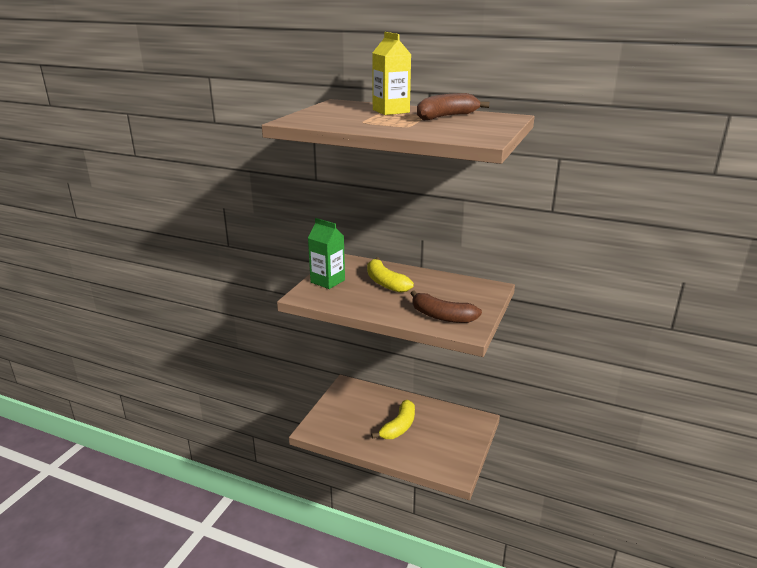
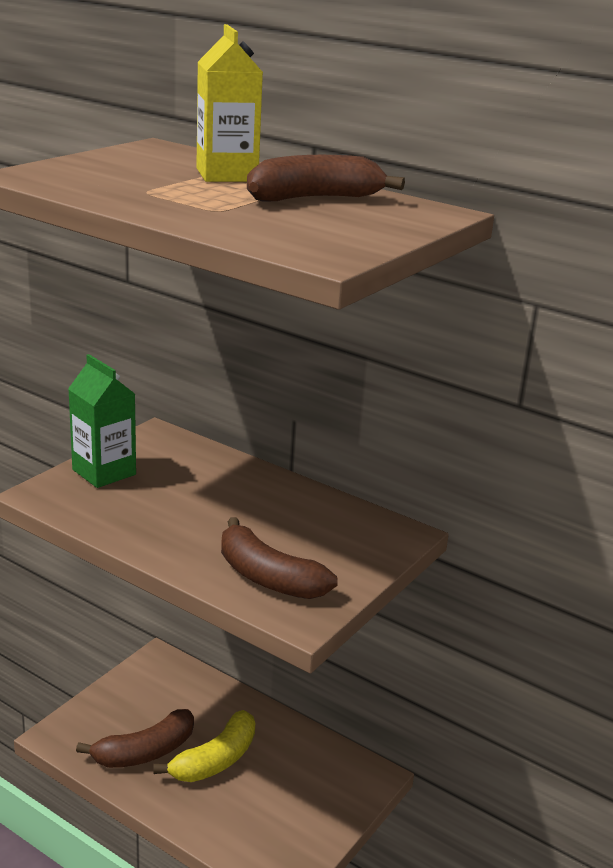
camera: 10 degrees right, 0 degrees up
yellow banana [367,257,414,293] -> none
none -> brown banana [76,709,194,768]

